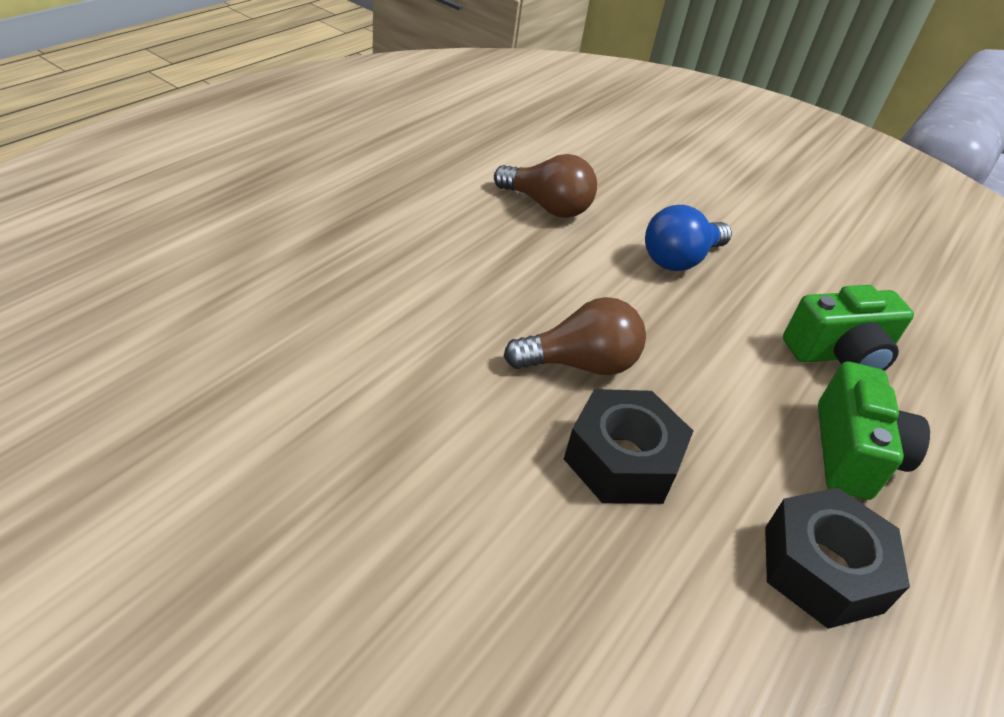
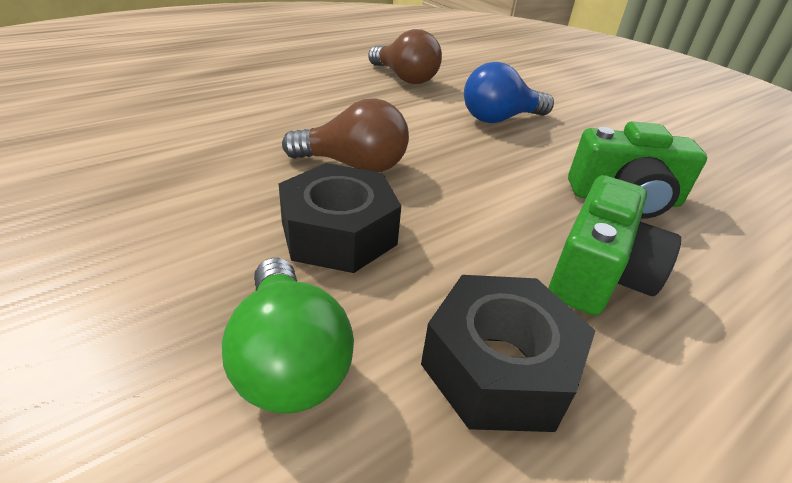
camera: 20 degrees right, 5 degrees down
none -> green light bulb [222,258,354,414]

